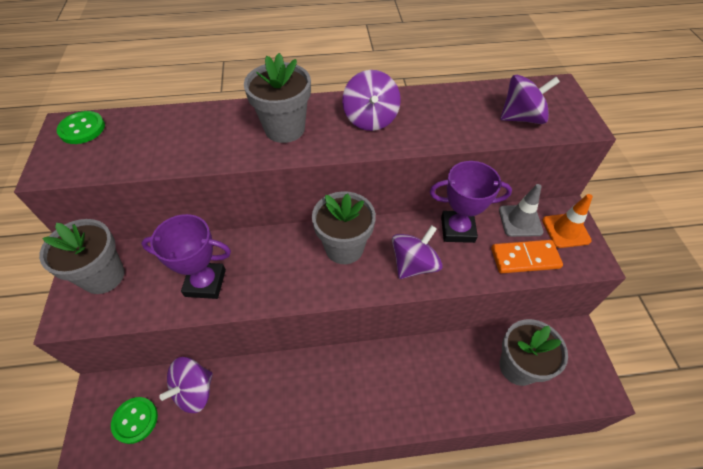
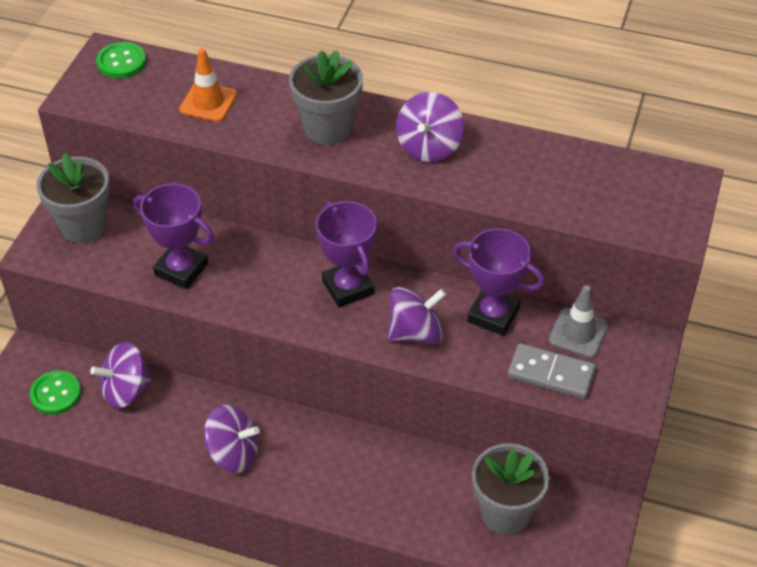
camera: 25 degrees right, 5 degrees down
grey flower pot [312,191,376,264] -> purple trophy [316,201,377,307]
orange domino [491,240,563,273] -> grey domino [508,343,596,399]
purple spinning top [500,75,560,124] -> purple spinning top moved to [204,405,260,473]
orange traffic cone [542,194,593,248] -> orange traffic cone moved to [179,48,237,122]

